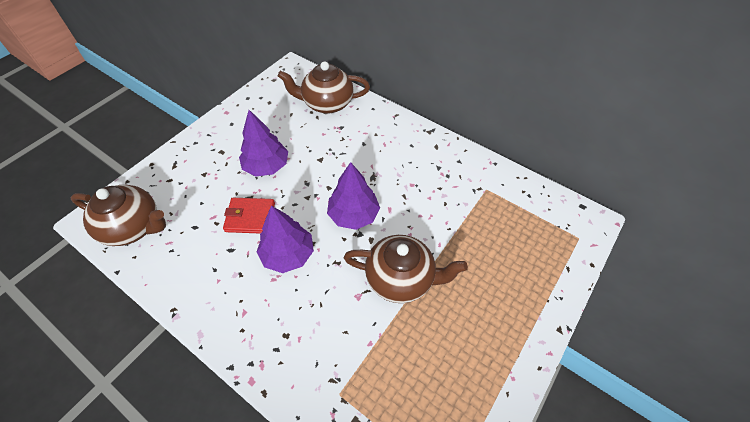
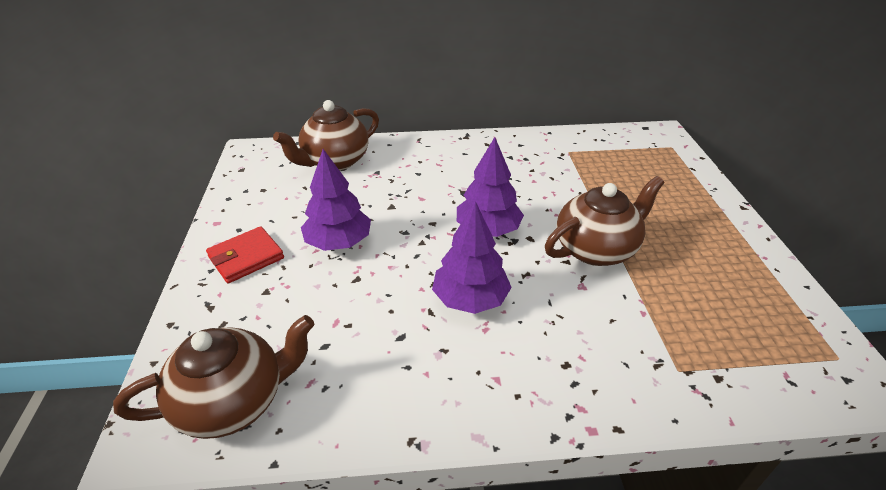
camera: 40 degrees left, 15 degrees down
red wallet [223,198,275,234] -> red wallet moved to [206,226,284,284]

